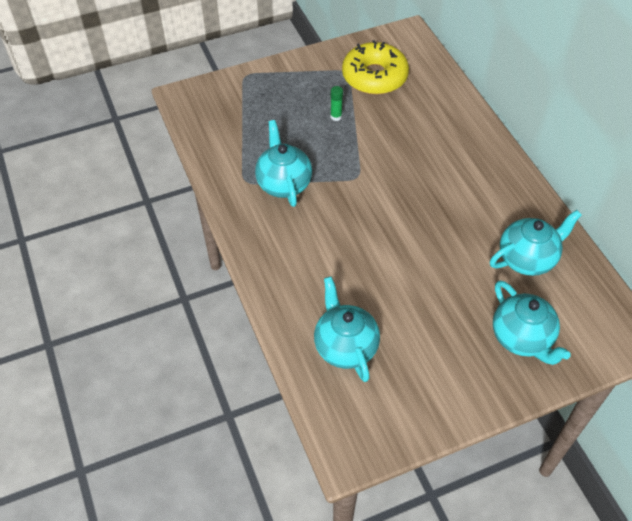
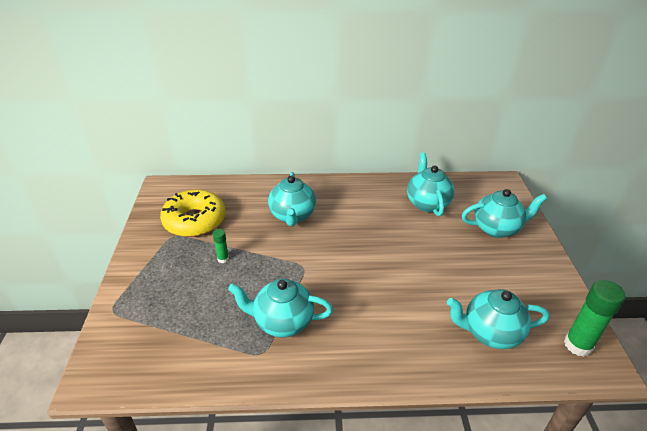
camera: 70 degrees left, 15 degrees down
none -> turquoise teapot [268,172,316,226]
none -> green glue stick [564,280,625,357]

